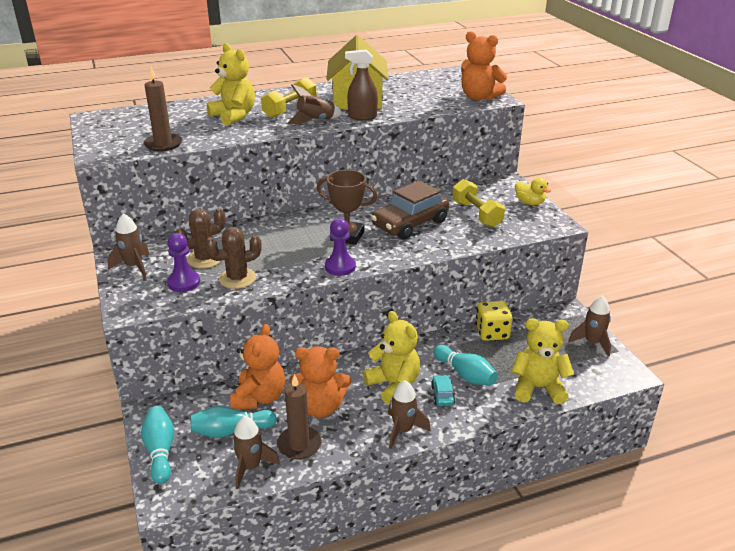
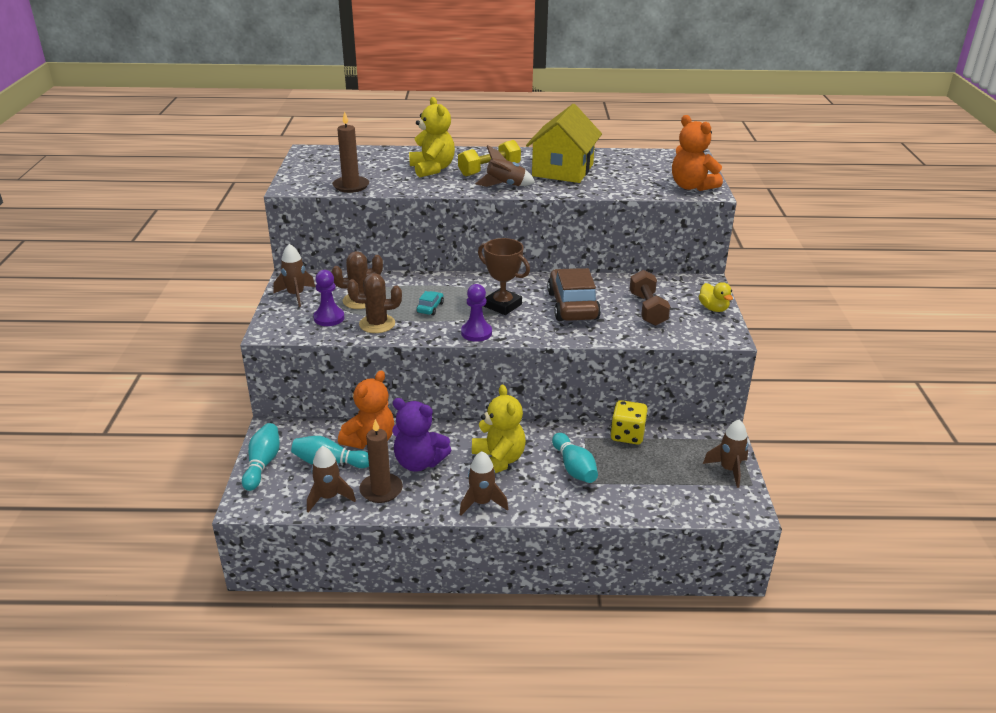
camera: 20 degrees right, 0 degrees up
orange teddy bear [289,346,351,418] -> purple teddy bear [392,398,451,472]
brown spray bottle [345,49,378,120] -> none
brown car [371,180,449,240] -> brown car turned 105 degrees clockwise [547,268,601,321]
turquoise car [431,375,455,406] -> turquoise car moved to [416,291,444,315]
yellow dumbbell [452,179,505,227] -> brown dumbbell [630,270,670,326]
yellow teddy bear [511,318,574,404] -> none

